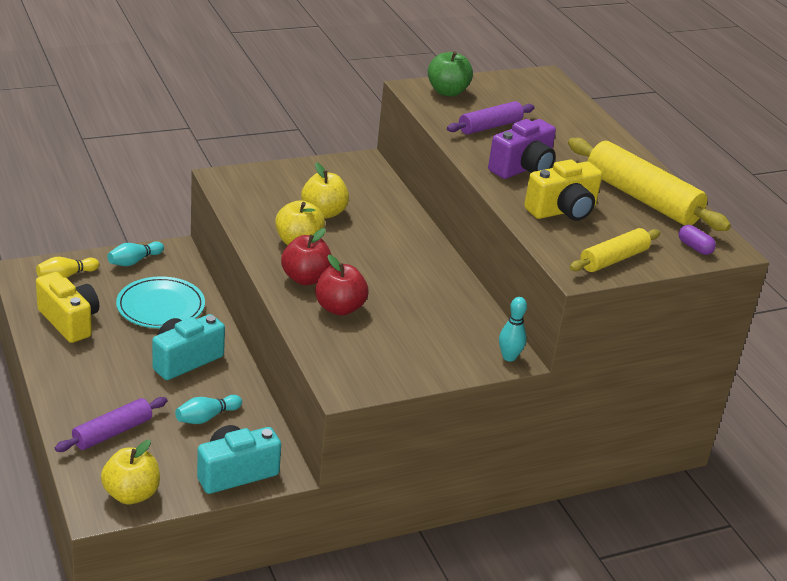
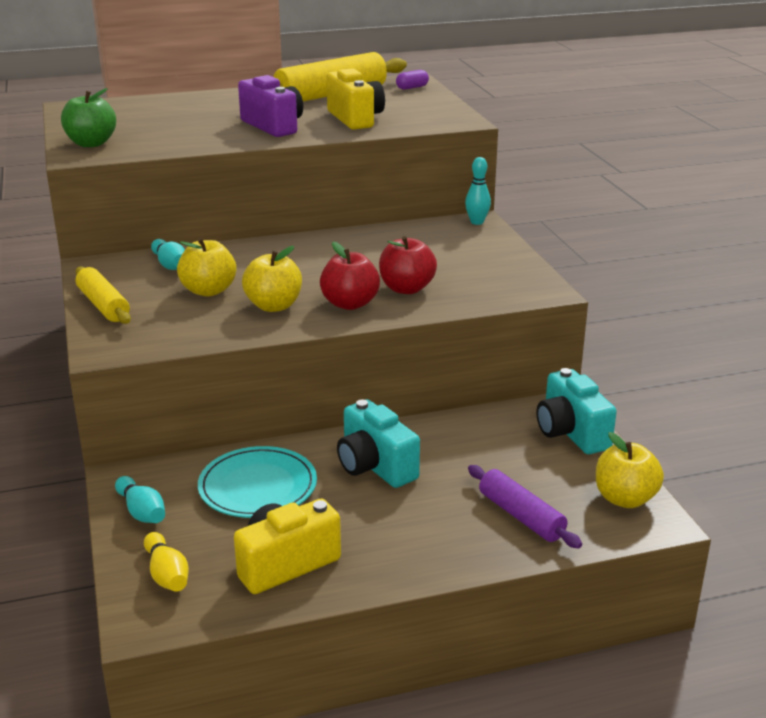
camera: 80 degrees left, 5 degrees down
turquoise bowling pin [175,395,242,424] -> turquoise bowling pin moved to [151,239,185,270]
purple rolling pin [447,101,535,135] -> none
yellow rolling pin [569,228,660,272] -> yellow rolling pin moved to [76,266,131,324]

